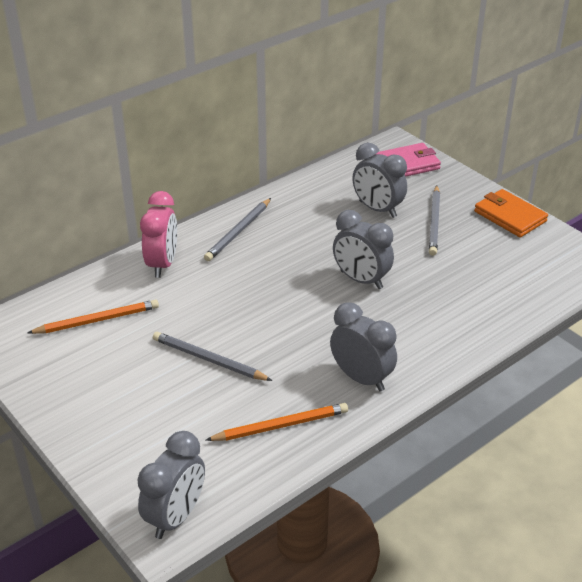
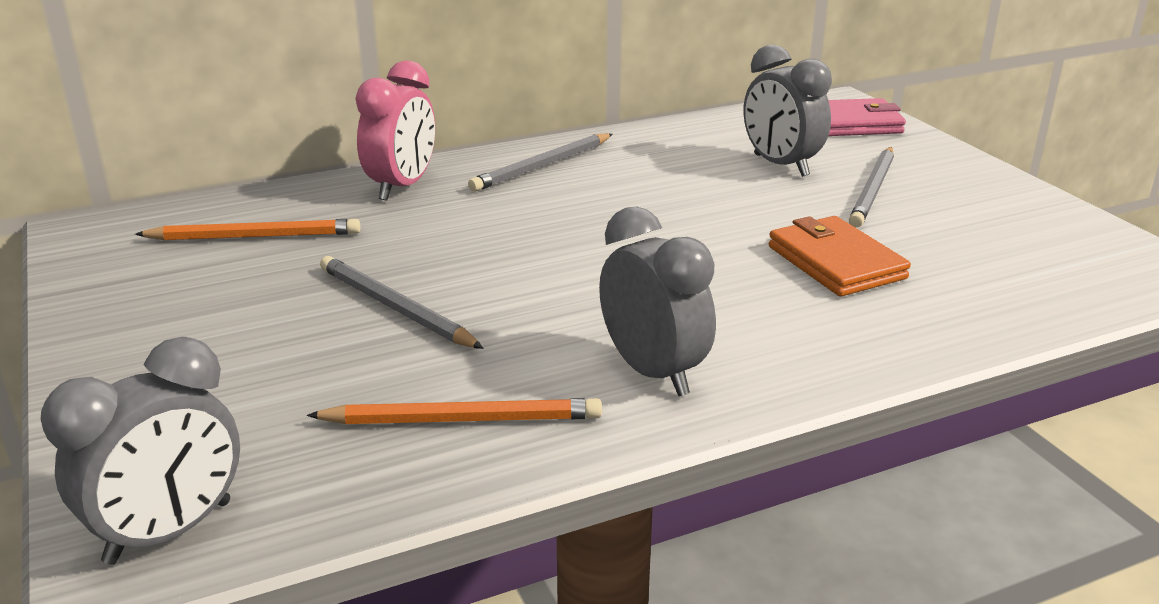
camera: 15 degrees right, 10 degrees down
grey clock [333,210,394,289] -> none
orange wallet [474,189,548,237] -> orange wallet moved to [769,216,911,297]

